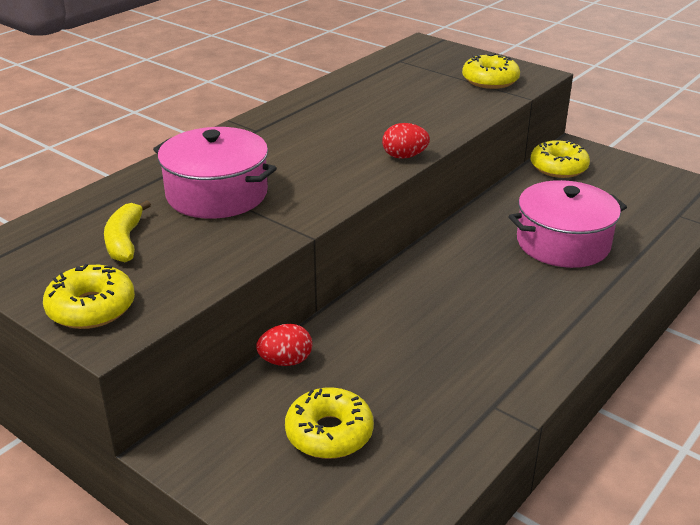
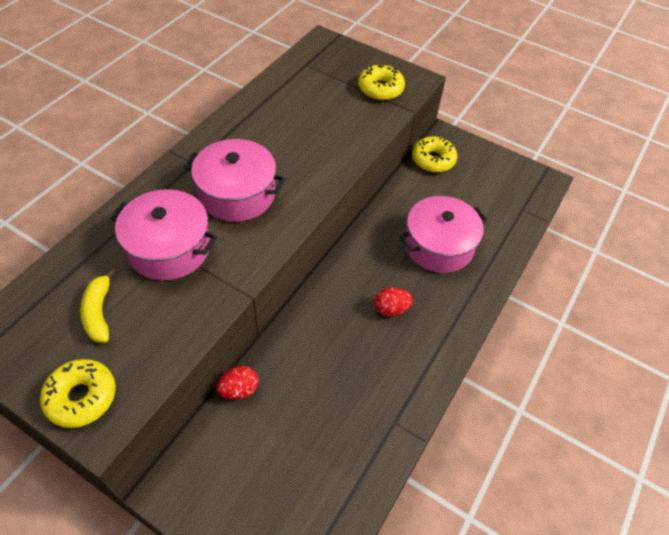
camera: 10 degrees left, 20 degrees up
yellow donut [285,387,374,459] -> none
red egg [382,123,430,159] -> red egg moved to [375,288,413,316]
none -> pink pot [184,139,285,222]

